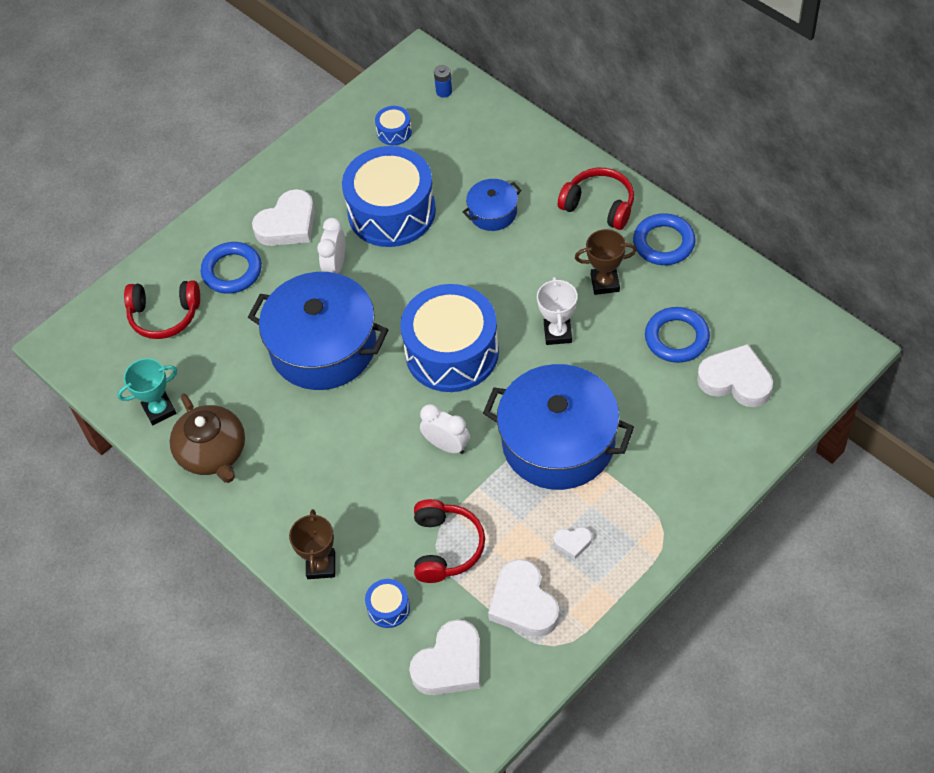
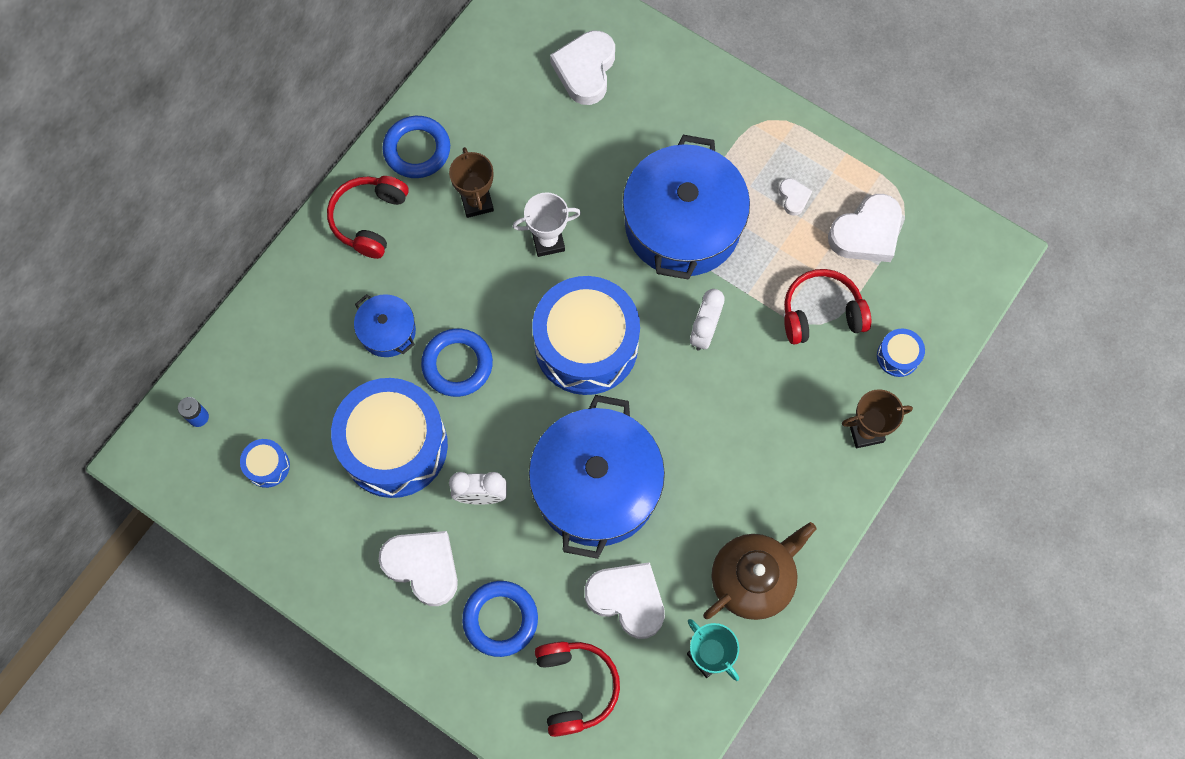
camera: 105 degrees left, 15 degrees up
white heart [409,619,480,695] -> white heart moved to [585,562,665,639]
blue ring [645,307,710,363] -> blue ring moved to [421,329,493,397]

